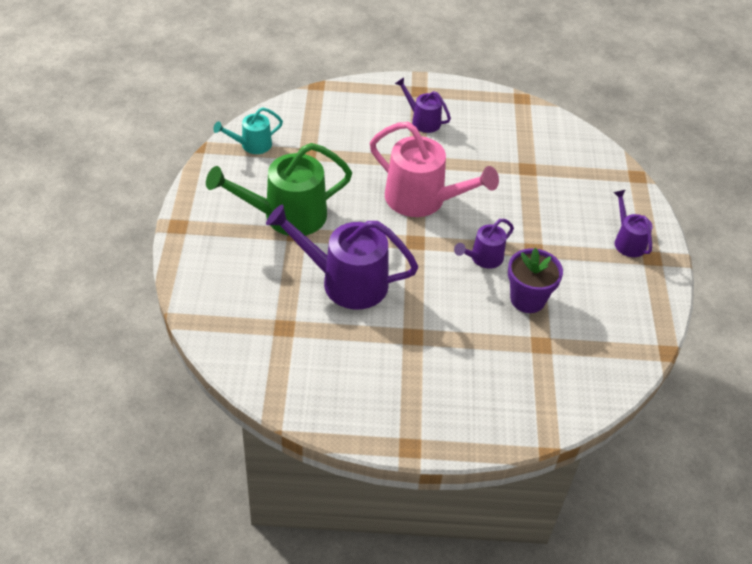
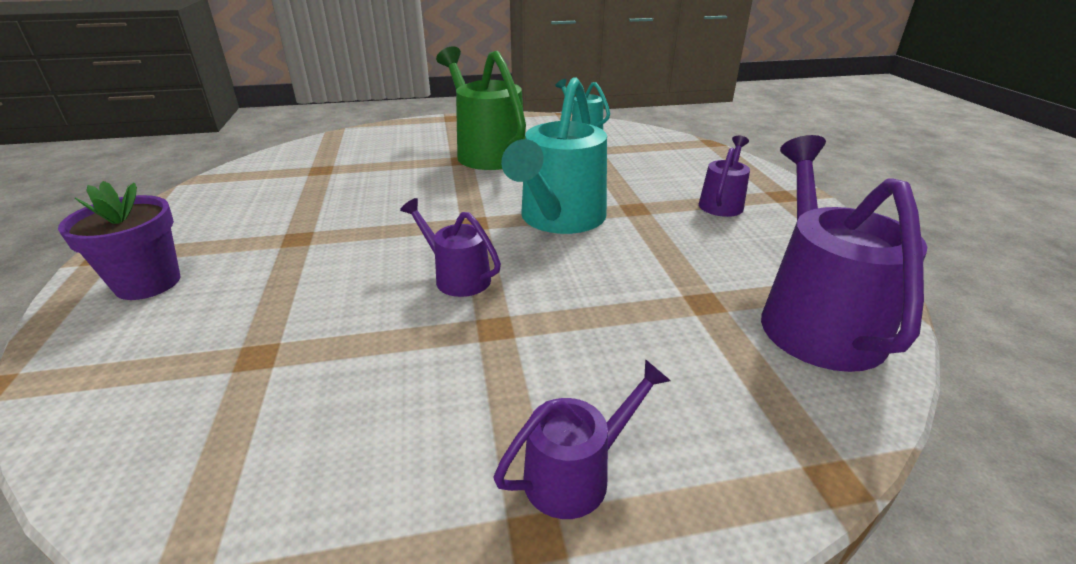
camera: 80 degrees right, 15 degrees down
purple watering can [266,205,418,310] -> purple watering can moved to [761,135,927,372]
pink watering can [370,122,499,217] -> turquoise watering can [501,77,607,234]
purple flower pot [508,248,563,313] -> purple flower pot moved to [58,181,181,300]

